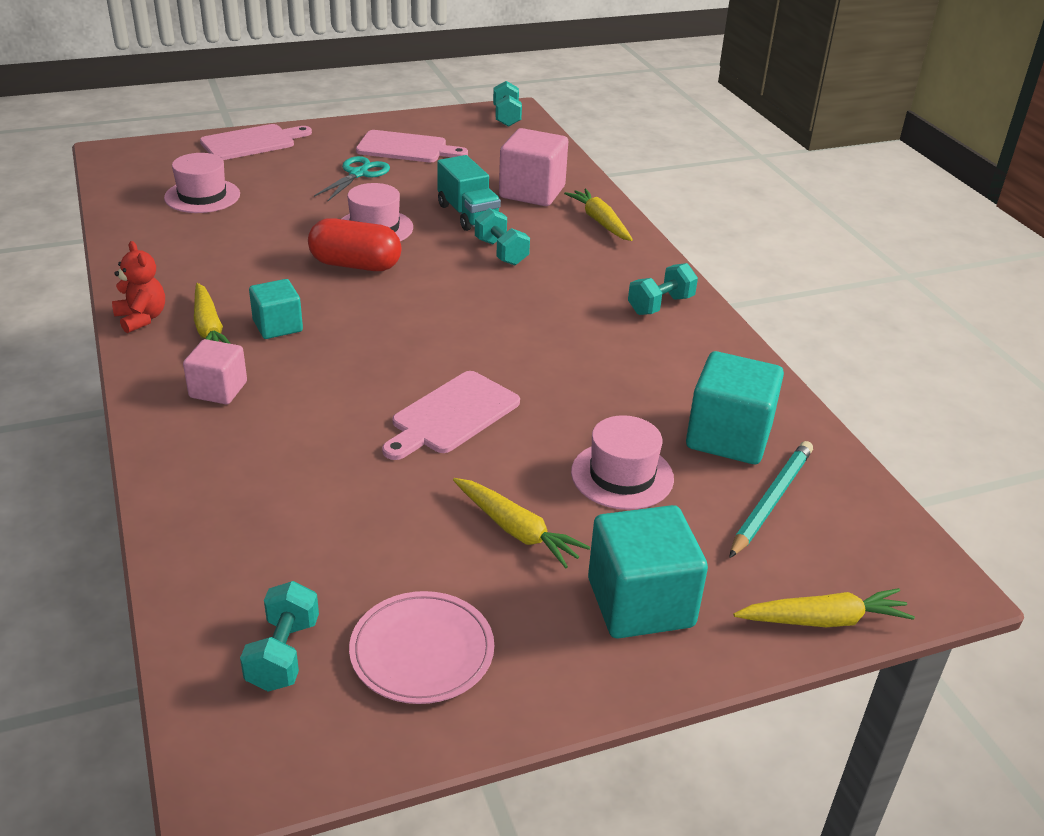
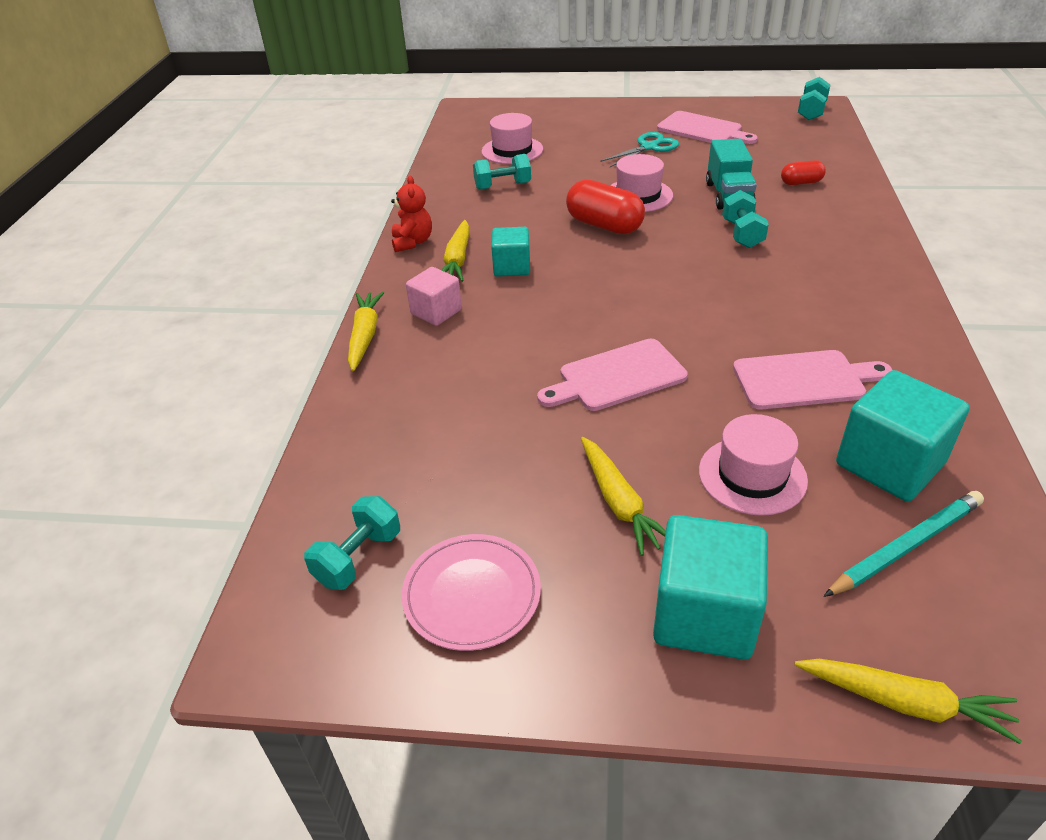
camera: 30 degrees right, 5 degrees up
pink cutting board [200,124,312,160] -> pink cutting board moved to [733,350,892,409]
pink cube [499,128,568,206] -> red capsule [781,160,826,185]
yellow carrot [564,188,633,241] -> yellow carrot moved to [348,292,384,371]
turquoise dumbbell [628,263,698,315] -> turquoise dumbbell moved to [473,154,531,190]

